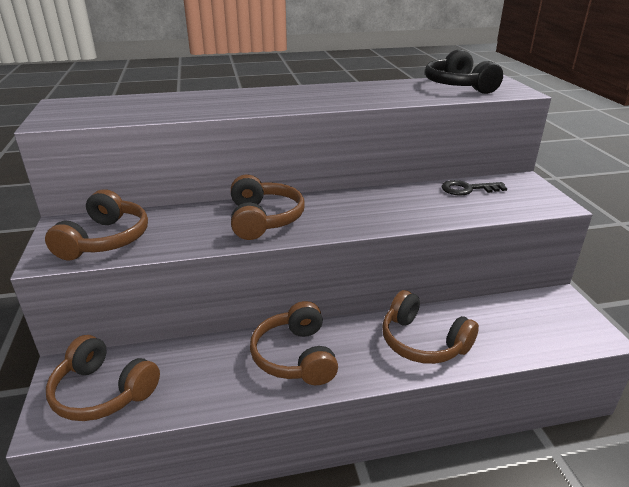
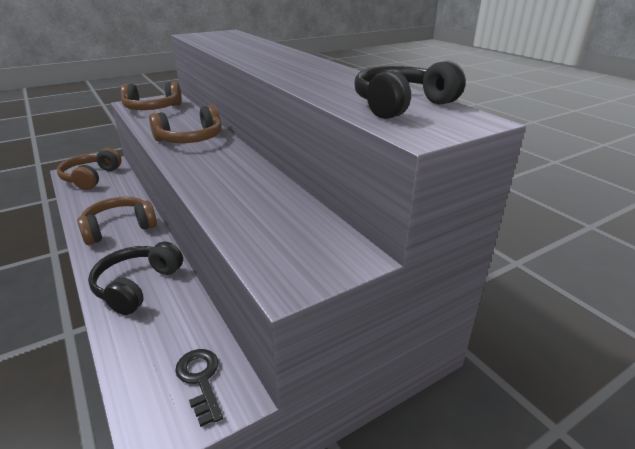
camera: 70 degrees right, 0 degrees up
brown headphones [382,290,479,364] -> black headphones [88,241,183,315]
black key [441,180,507,196] -> black key moved to [175,349,223,427]

